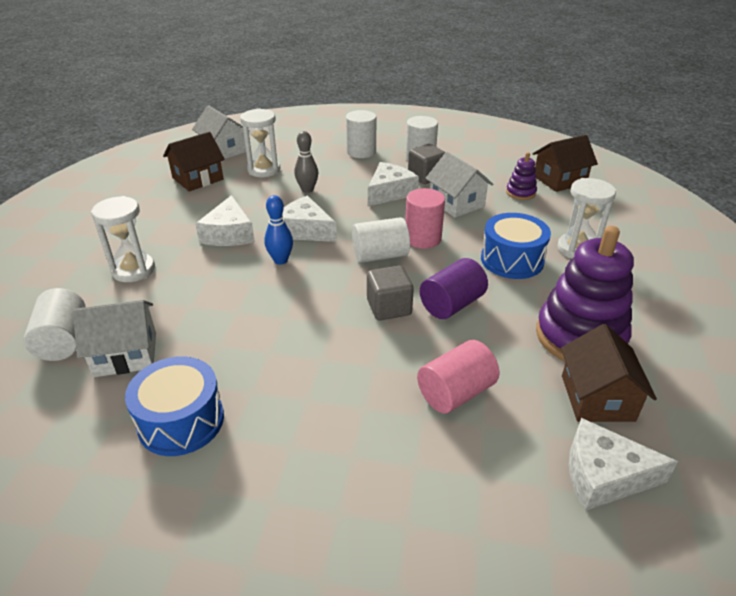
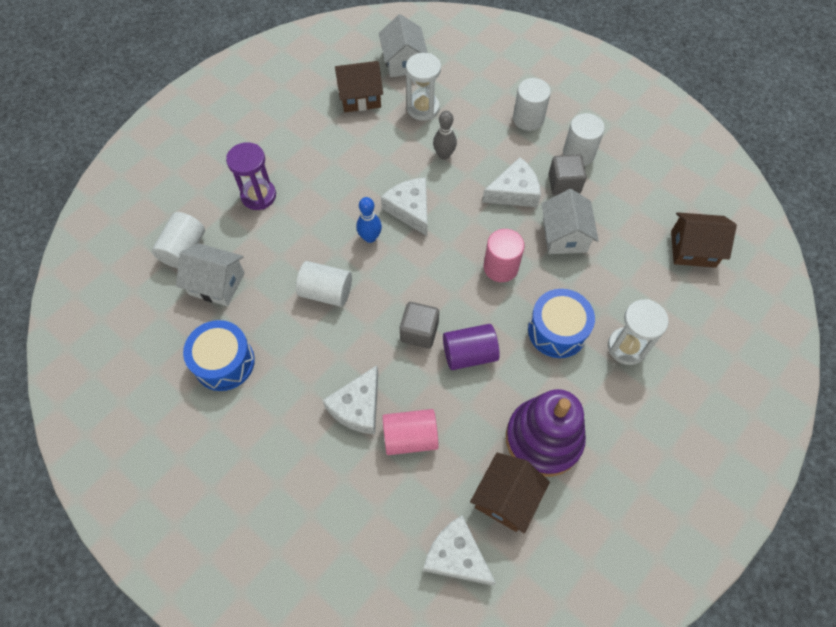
camera: 30 degrees right, 25 degrees up
white hourglass [91,196,155,282] -> purple hourglass [226,142,276,210]
white cheese [195,195,255,246] -> white cheese moved to [322,365,378,434]
white cylinder [352,217,410,263] -> white cylinder moved to [296,261,352,307]
purple stacking toy [506,152,537,200] -> none

